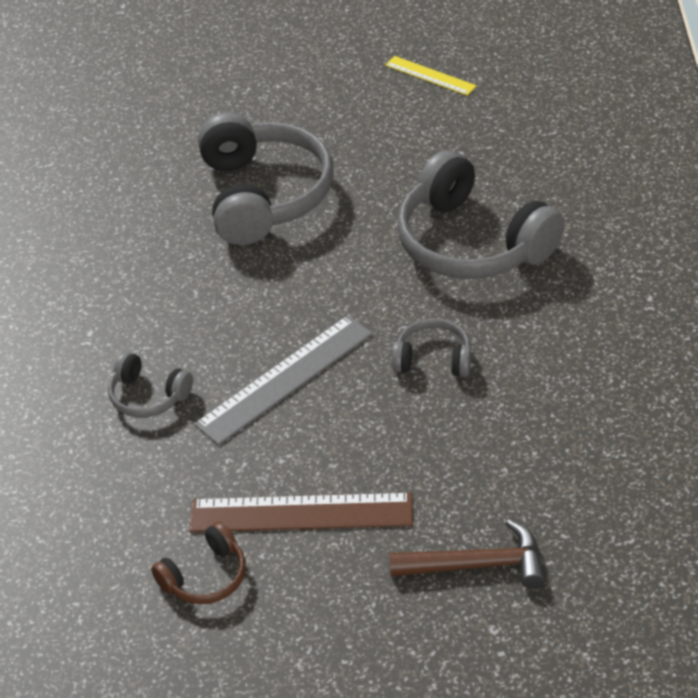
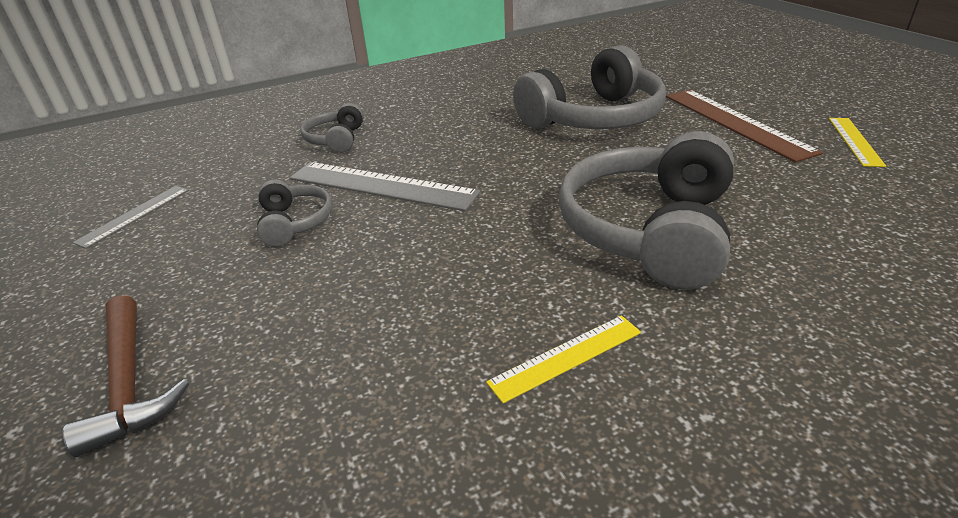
camera: 65 degrees right, 10 degrees down
brown headphones [151,521,246,604] -> grey ruler [72,186,189,249]
brown ruler [189,493,413,532] -> brown ruler moved to [666,90,823,163]
grey headphones [392,318,471,377] -> grey headphones moved to [257,179,333,247]
none -> yellow ruler [486,315,641,404]

